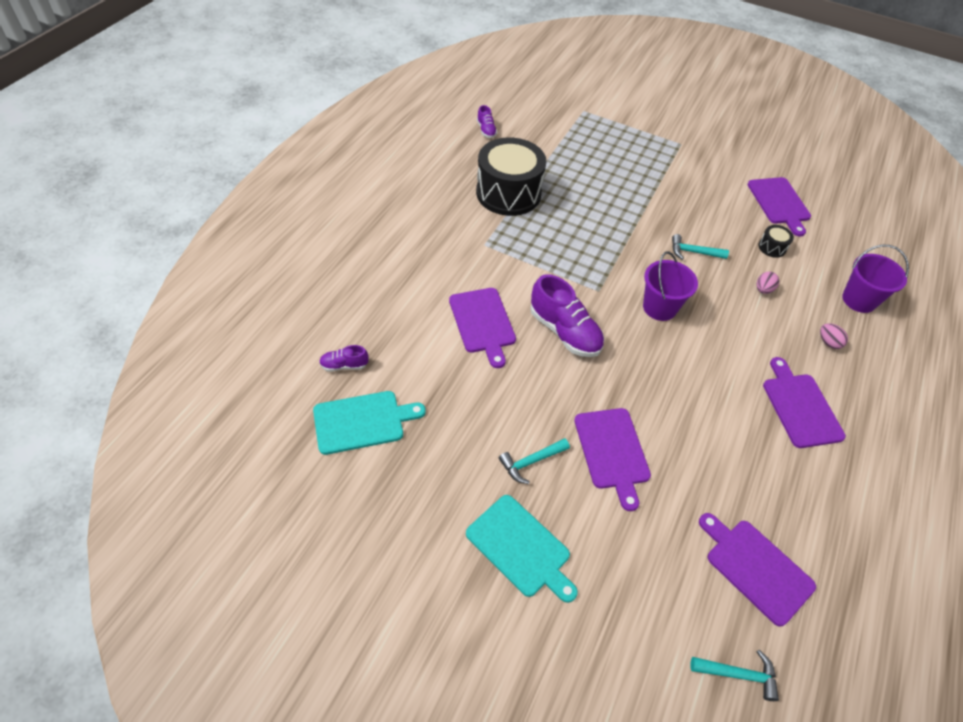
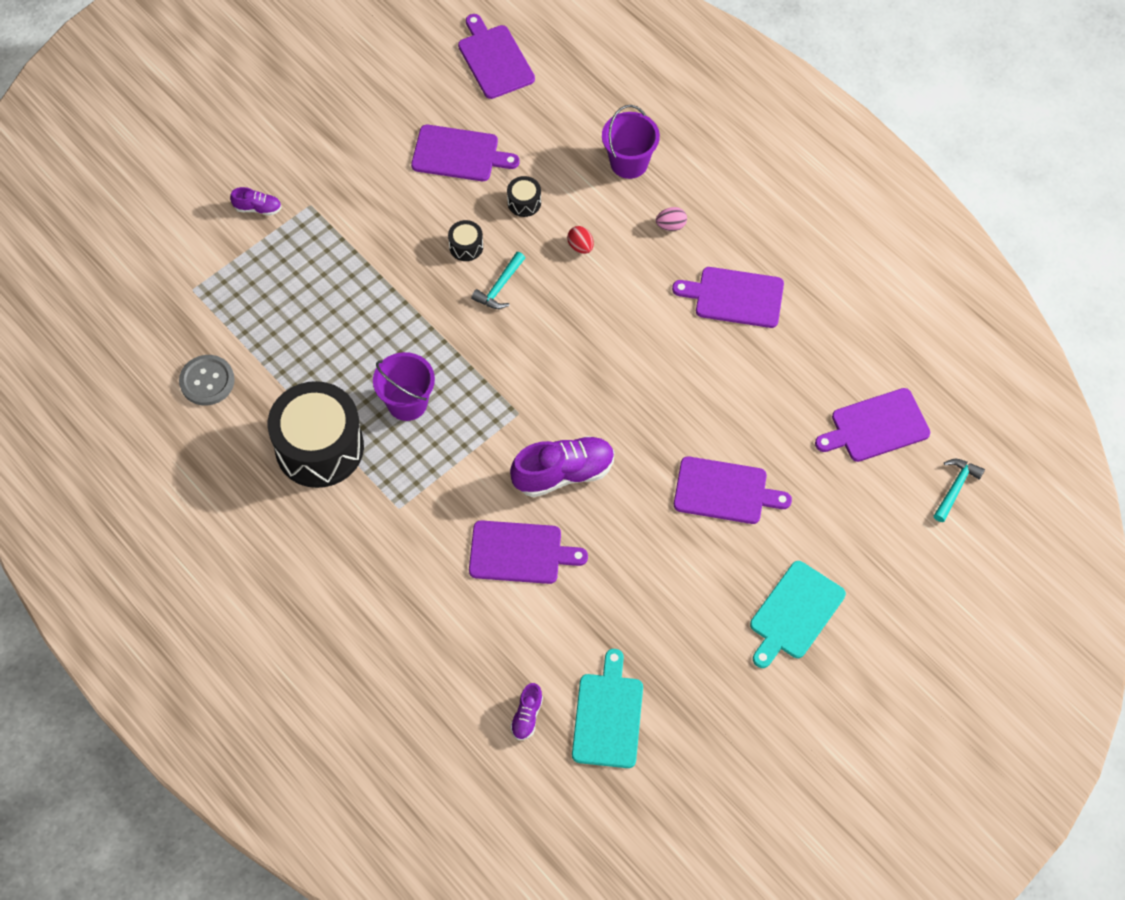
camera: 65 degrees left, 10 degrees up
turquoise cutting board [466,495,578,603] -> turquoise cutting board turned 150 degrees clockwise [750,561,846,668]
purple shoe [477,105,497,138] -> purple shoe moved to [230,187,282,216]
turquoise hammer [499,438,570,484] -> none
purple bucket [643,251,698,321] -> purple bucket moved to [373,352,435,421]
pink egg [757,272,779,294] -> red egg [567,226,594,254]
none -> grey button [179,355,235,406]
none -> black drum [448,220,483,261]
none -> purple cutting board [458,14,535,99]

